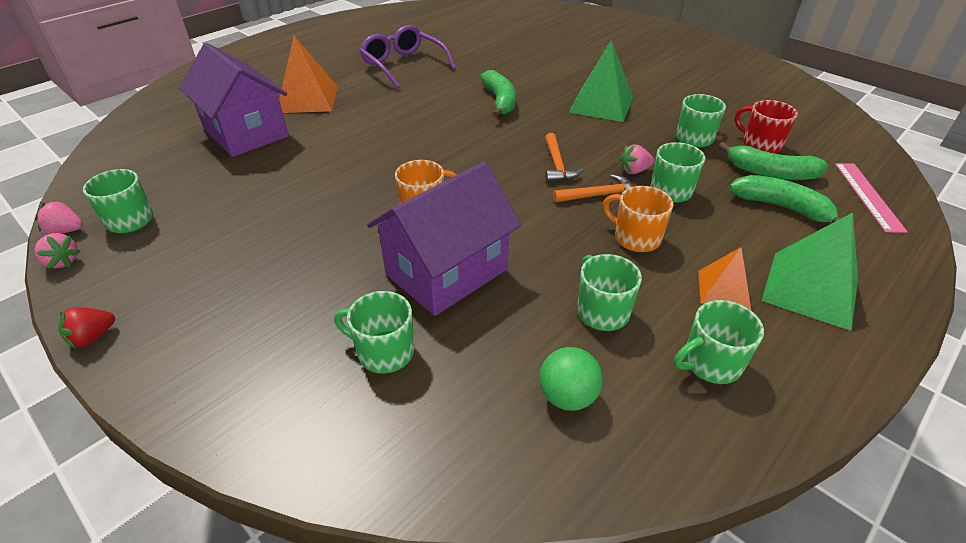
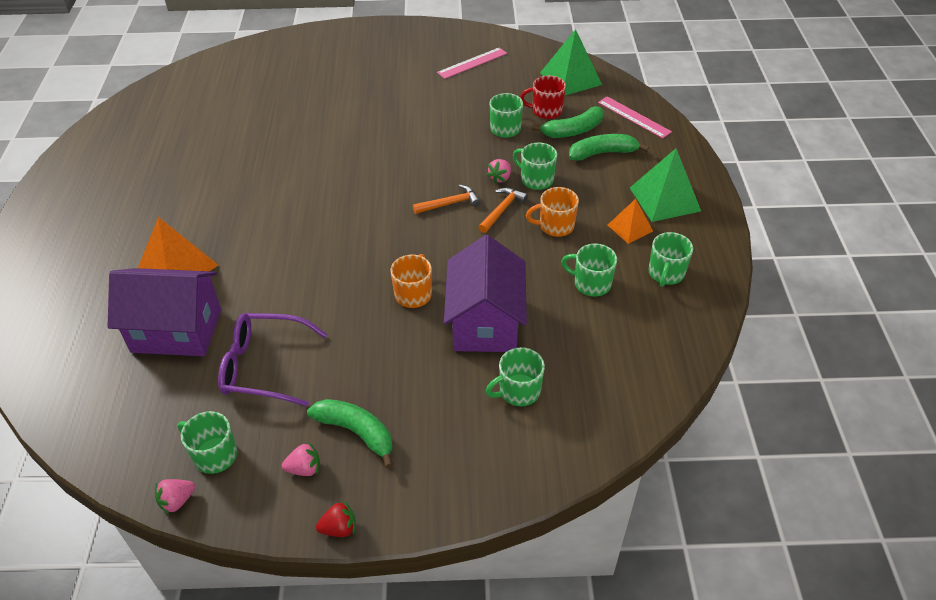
camera: 45 degrees left, 5 degrees up
pink strawberry [35,233,81,269] -> pink strawberry moved to [282,442,320,476]
red strawberry [58,307,115,349] -> red strawberry turned 105 degrees counterclockwise [316,501,356,537]
purple glasses [360,25,456,89] -> purple glasses moved to [218,313,328,407]
green banana [480,70,516,118] -> green banana moved to [307,399,393,468]
green ball [539,347,603,411] -> none
orange hammer [545,133,583,182] -> orange hammer turned 60 degrees counterclockwise [413,184,481,214]
green pyramid [569,40,633,122] -> green pyramid moved to [540,29,602,95]
none -> pink ruler [437,47,507,79]

